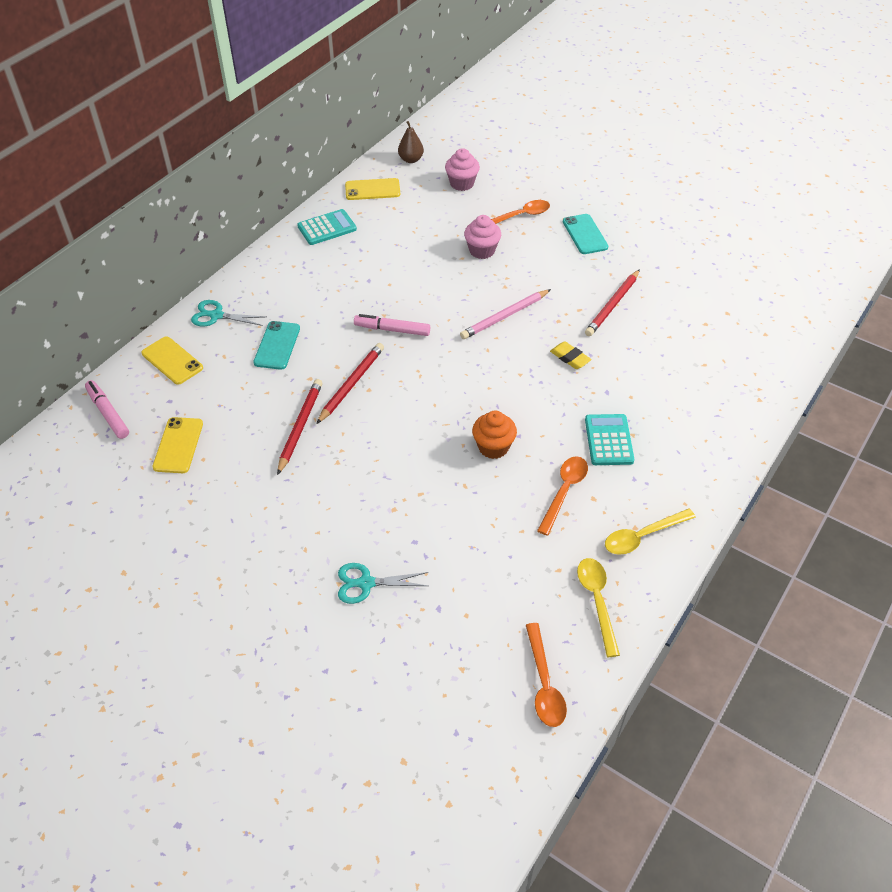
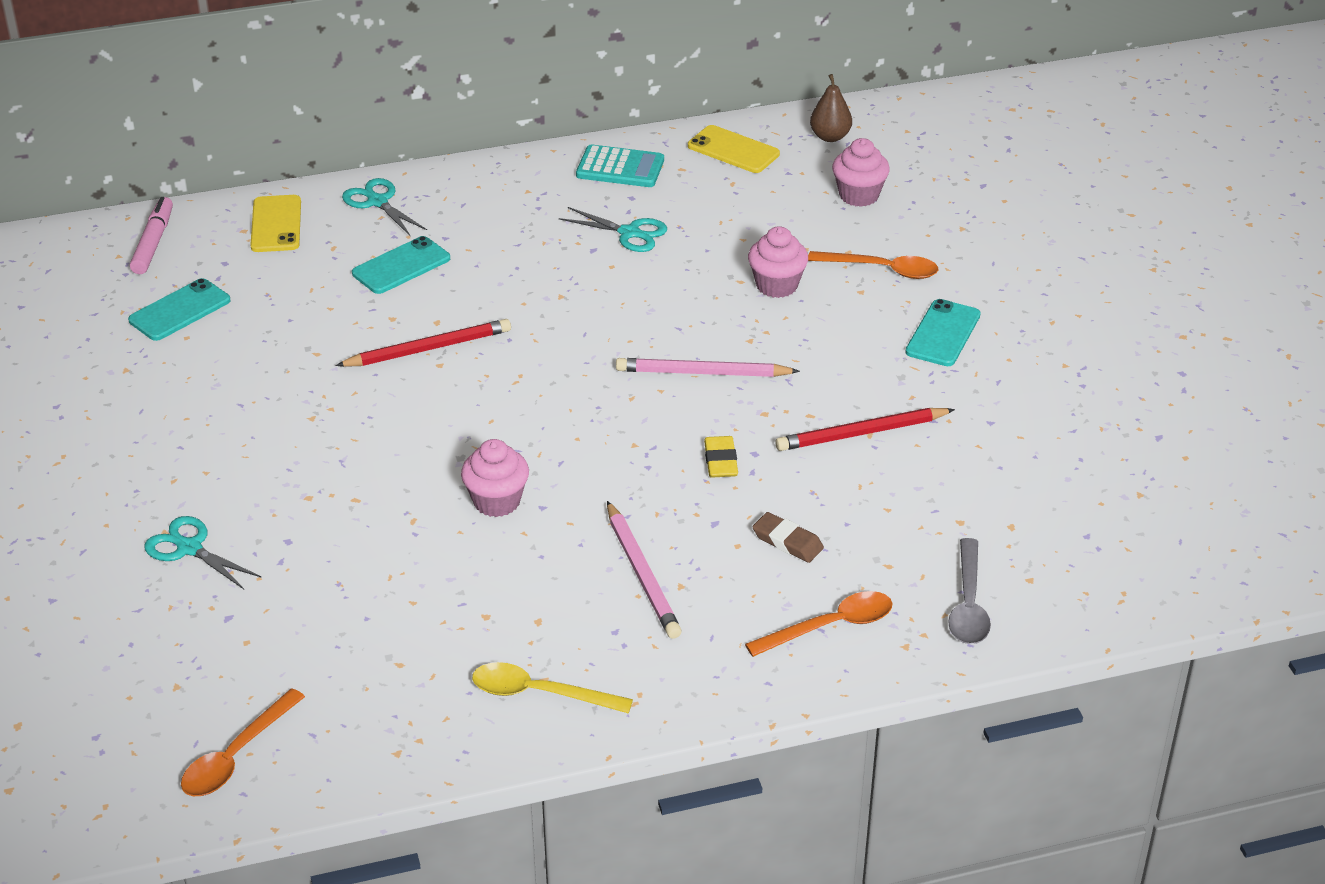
camera: 40 degrees right, 10 degrees down
yellow phone [152,417,203,473] -> turquoise phone [128,278,231,341]
red pencil [277,379,323,475] -> none
pink marker [354,314,430,336] -> none
orange cupcake [472,411,517,459] -> pink cupcake [461,439,529,517]
orange spoon [537,456,588,536] -> orange spoon moved to [745,591,893,657]
yellow spoon [577,558,620,657] -> none
turquoise calculator [585,414,634,465] -> pink pencil [607,501,682,639]
none -> turquoise scissors [559,207,667,252]
none -> brown eraser [752,512,824,563]
none -> grey spoon [948,538,991,644]

